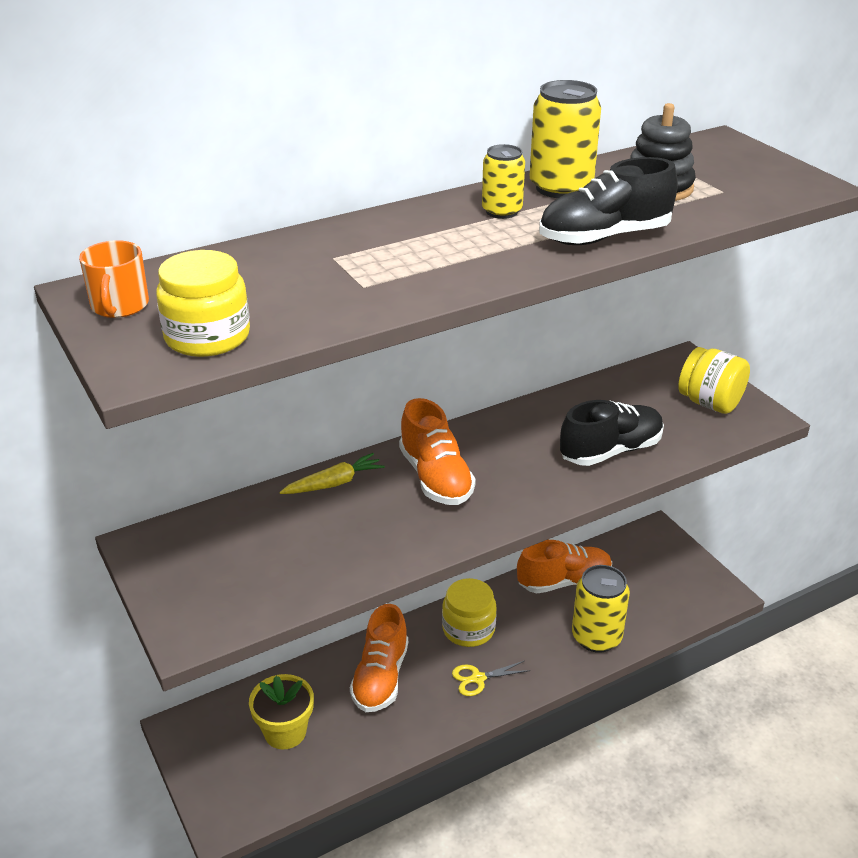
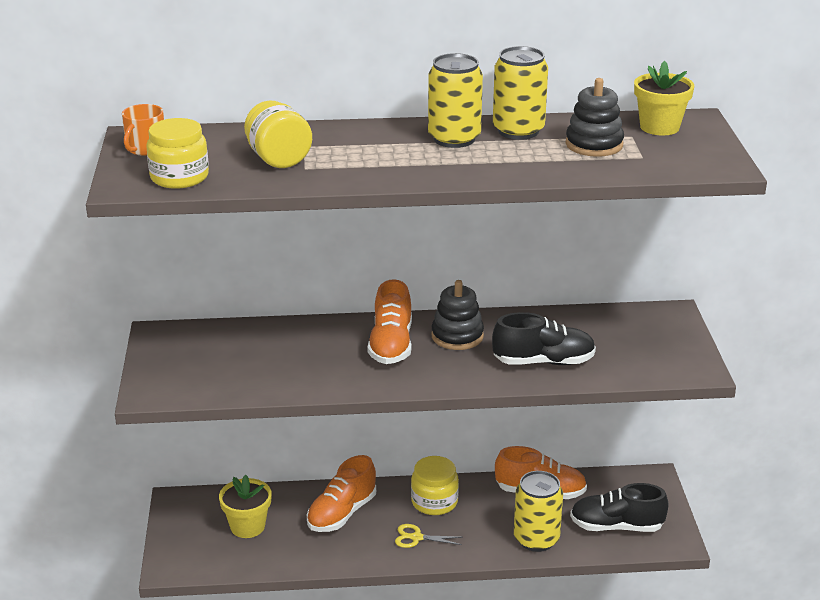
camera: 25 degrees right, 5 degrees down
yellow carrot [279,453,385,494] -> none
yellow can [482,144,525,219] -> yellow can [428,53,483,148], size x1.64
black shoe [539,157,678,245] -> black shoe moved to [570,483,669,532]
yellow jar [678,347,750,414] -> yellow jar moved to [244,100,312,168]
none -> black stacking toy [431,280,484,350]
none -> yellow flower pot [634,61,695,136]

